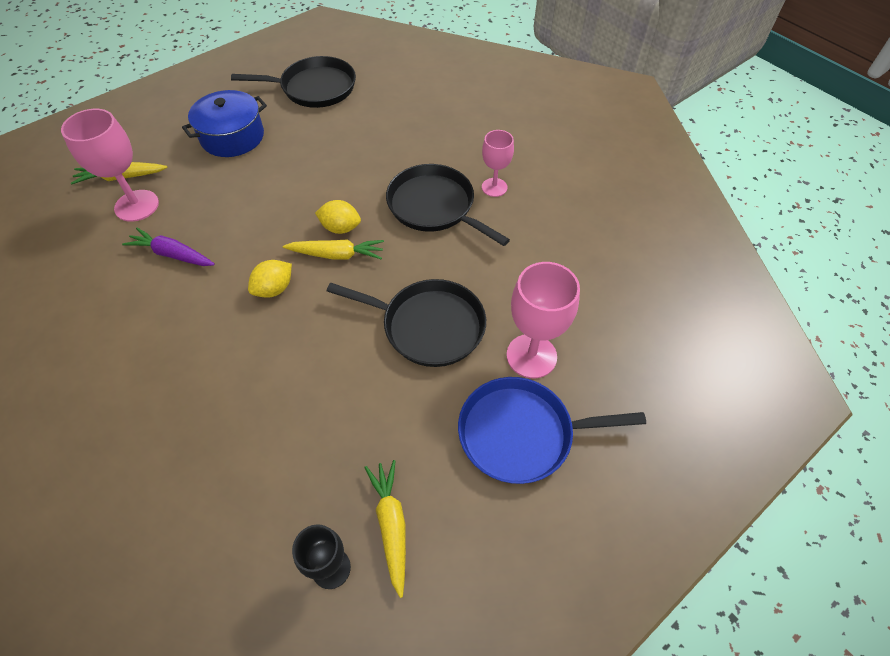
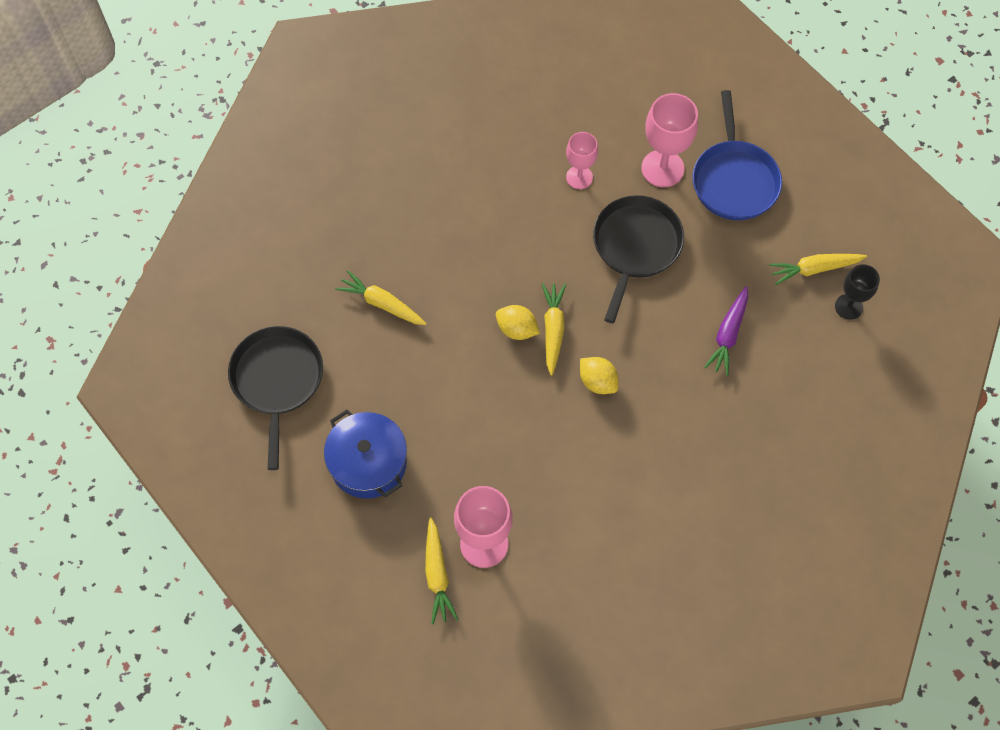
camera: 90 degrees left, 10 degrees up
purple carrot [122,228,215,266] -> purple carrot moved to [704,286,748,376]
yellow lemon [315,200,361,234] -> yellow lemon turned 75 degrees counterclockwise [496,305,540,340]
black pan [386,164,510,246] -> none
pink goblet [482,130,514,197] -> pink goblet moved to [566,132,598,189]
none -> yellow carrot [335,270,427,325]

